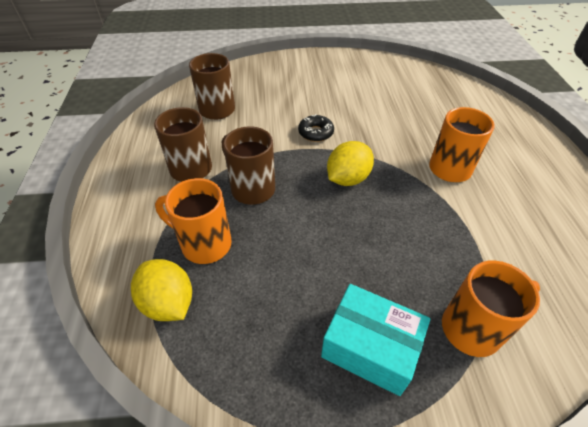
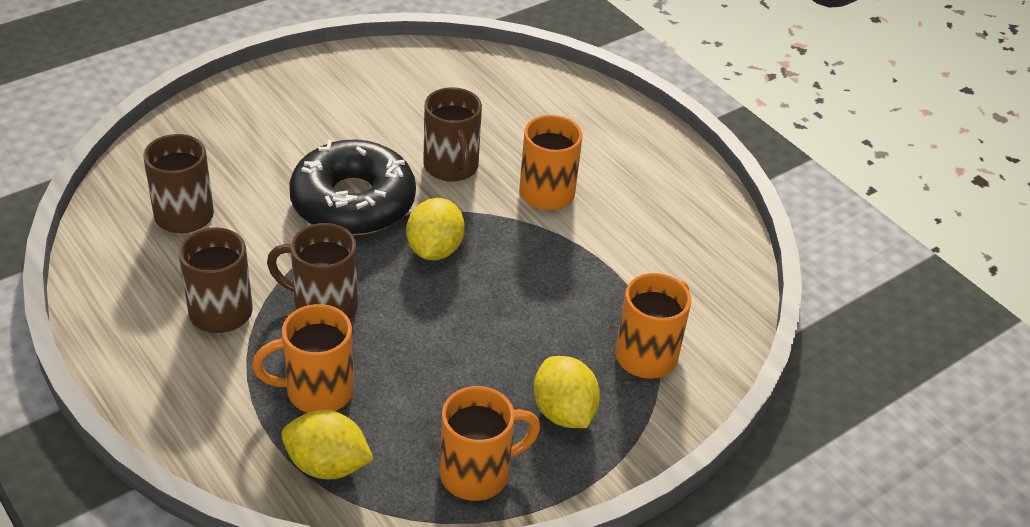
camera: 35 degrees left, 5 degrees down
black donut [298,114,334,142] -> black donut [289,139,416,235], size x2.34
turquoise box [321,284,430,396] -> yellow lemon [534,356,600,428]
none -> brown mug [423,87,482,182]
none -> orange mug [440,386,540,501]

